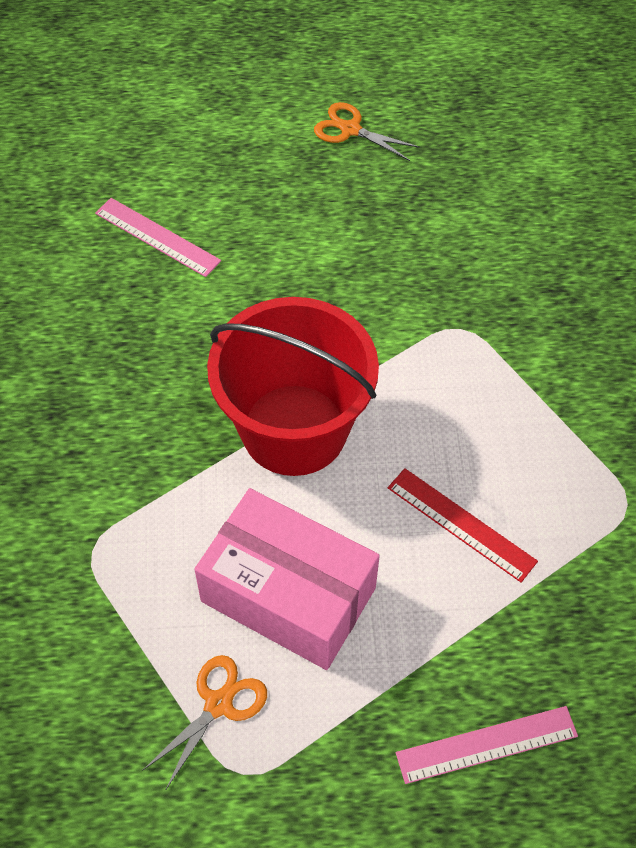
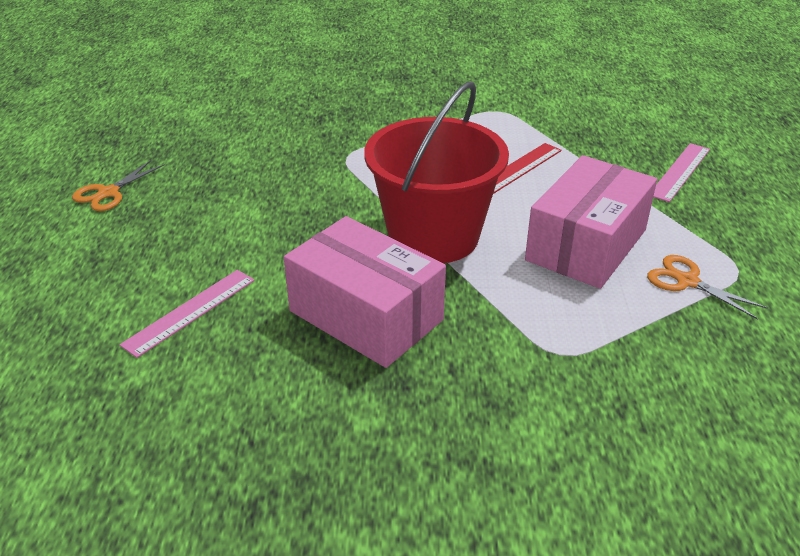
camera: 85 degrees left, 20 degrees down
pink ruler [396,706,578,784] -> pink ruler turned 45 degrees clockwise [653,143,710,202]
none -> pink box [284,216,446,368]

